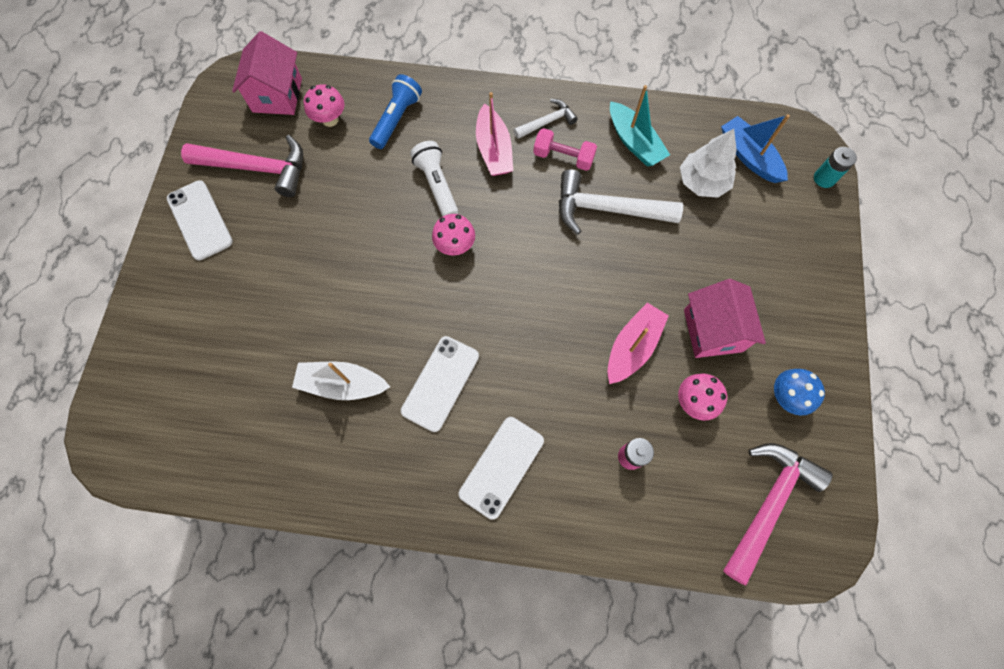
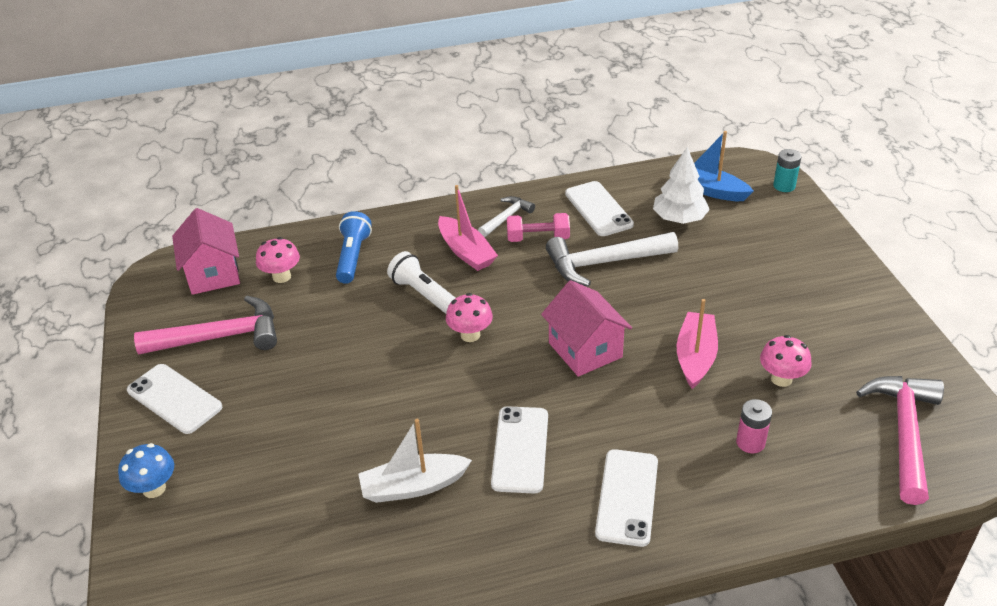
camera: 20 degrees left, 30 degrees down
turquoise boat [610,85,670,166] -> white phone [565,181,634,236]
pink house [684,279,766,358] -> pink house moved to [541,280,632,377]
blue mushroom [774,369,825,415] -> blue mushroom moved to [118,443,174,498]

